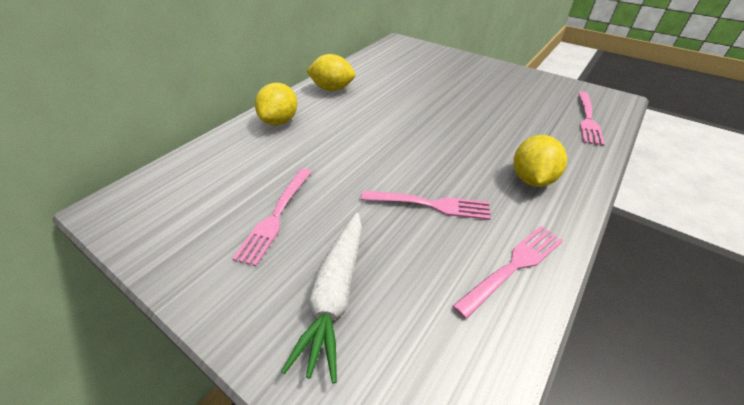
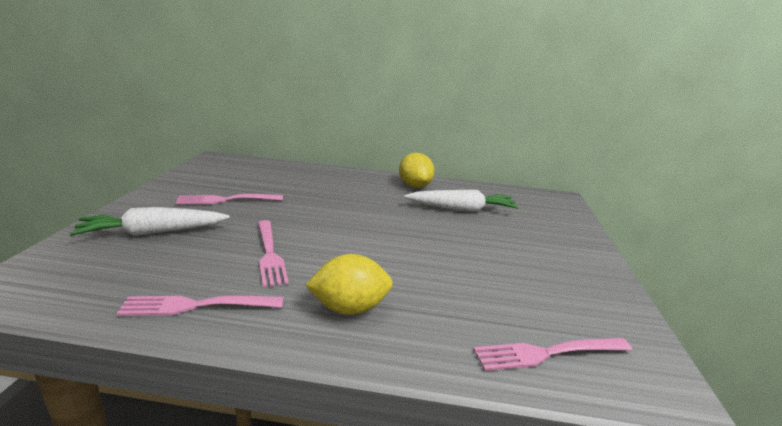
camera: 60 degrees right, 20 degrees down
yellow lemon [255,83,297,125] -> none
pink fork [453,226,563,319] -> pink fork turned 150 degrees clockwise [117,296,284,316]
none -> white carrot [404,190,519,212]

